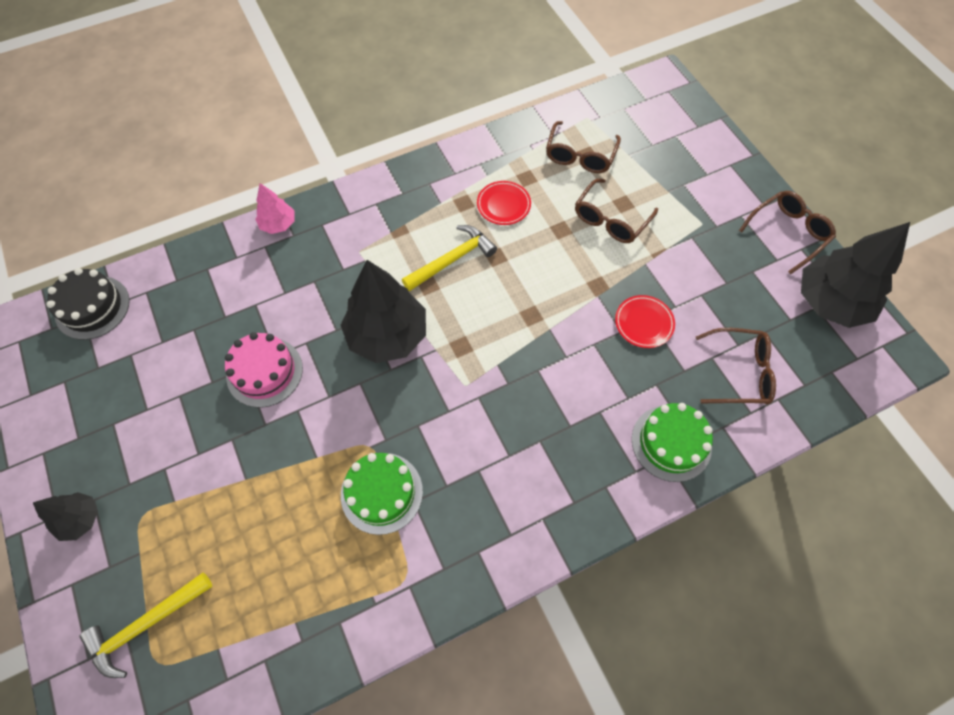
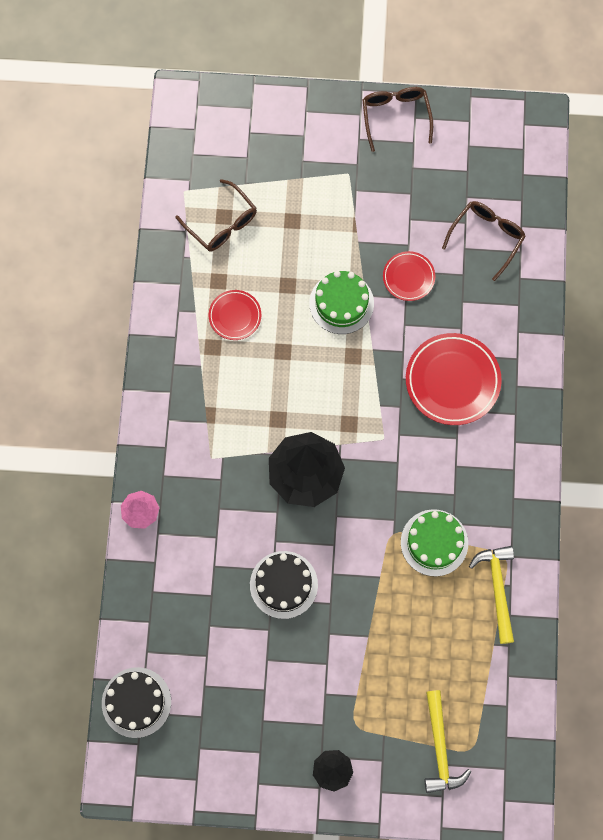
camera: 60 degrees left, 10 degrees up
pink cake [225,332,303,408] -> black cake [250,551,318,619]
yellow hammer [402,225,497,291] -> yellow hammer moved to [469,546,514,644]
brown glasses [575,179,658,243] -> none
green cake [632,403,713,482] -> green cake moved to [309,271,374,334]
black tree [801,222,910,328] -> none
none -> red plate [406,333,502,425]

